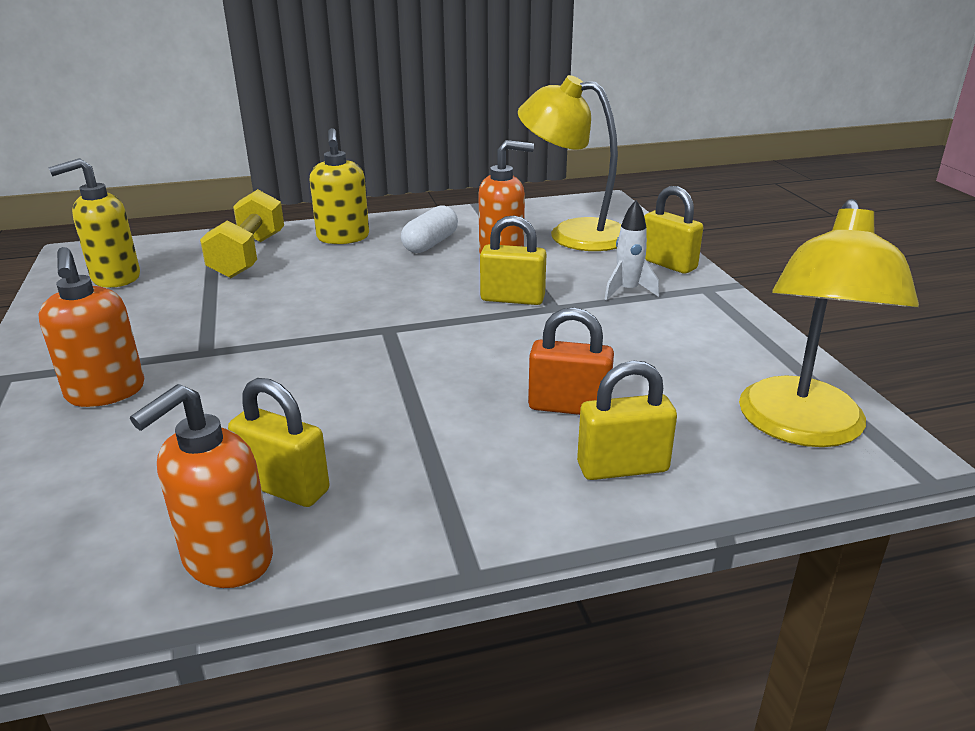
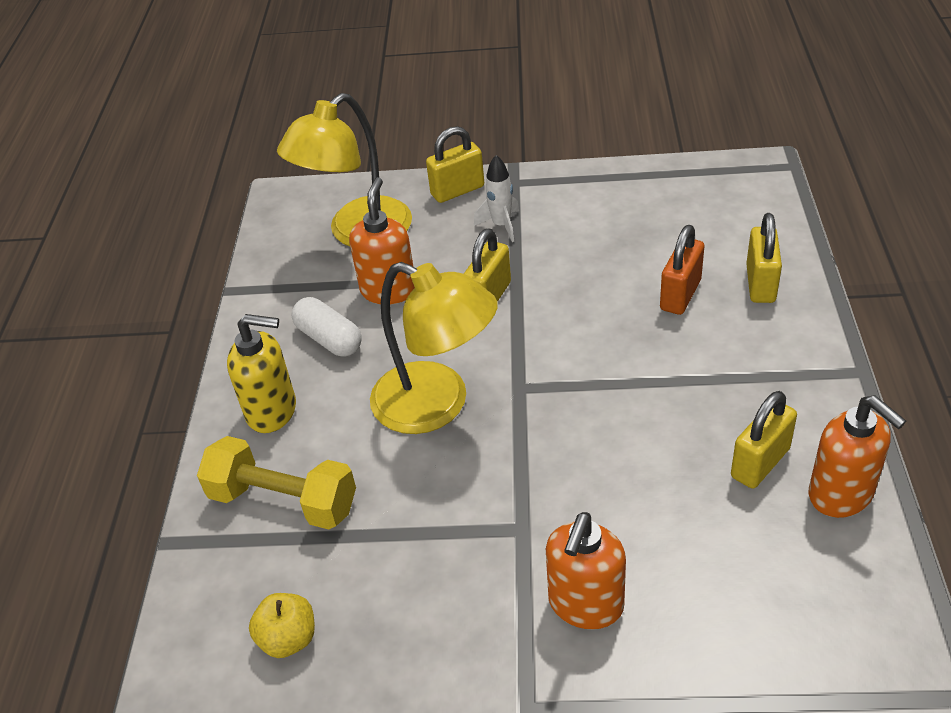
camera: 70 degrees left, 15 degrees up
orange soap dispenser [38,247,144,407] -> orange soap dispenser turned 120 degrees clockwise [546,512,626,629]
yellow soap dispenser [48,158,140,288] -> yellow apple [249,593,315,658]
yellow lamp [739,199,919,447] -> yellow lamp moved to [370,262,498,434]

